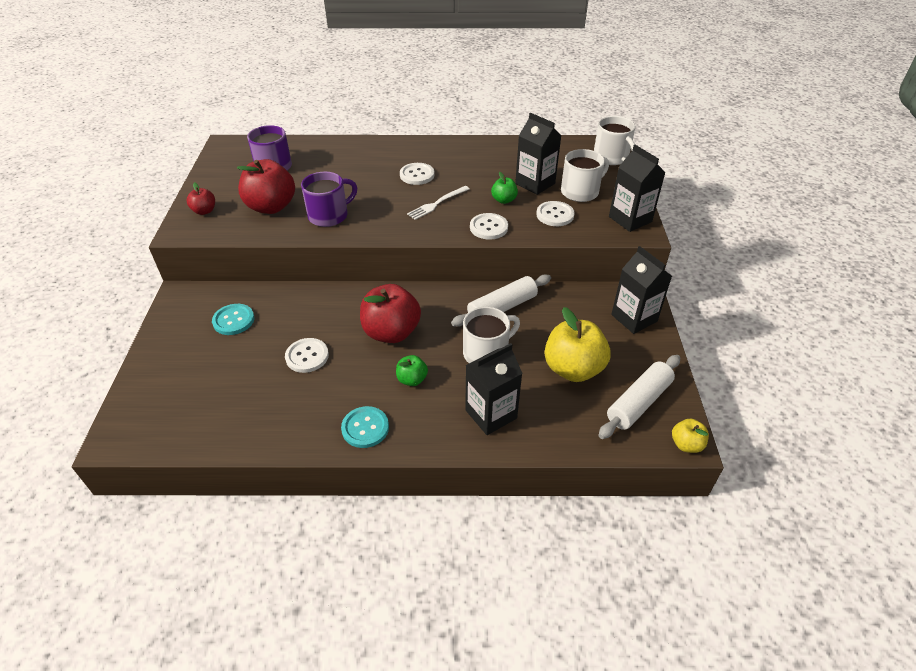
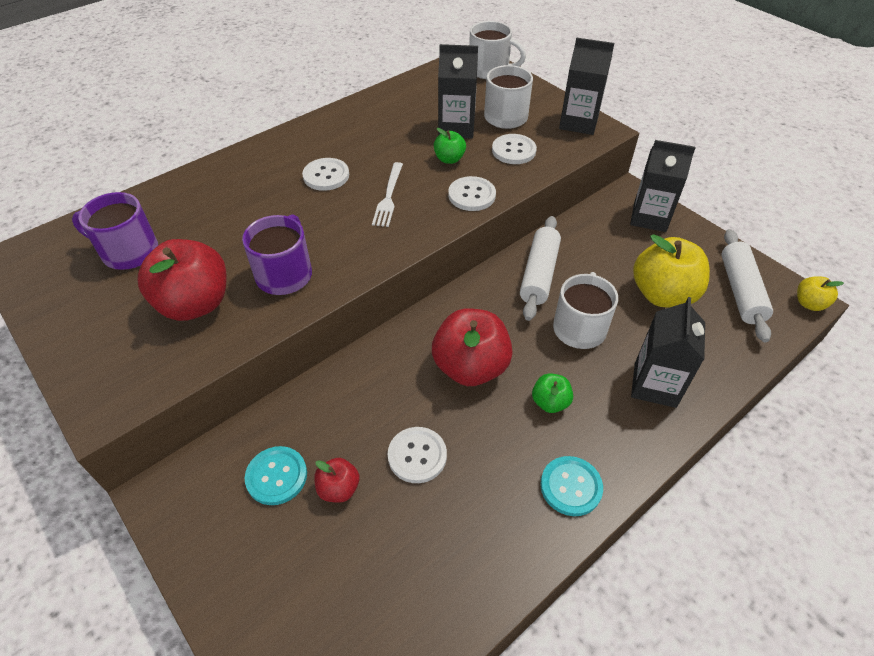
camera: 40 degrees left, 5 degrees up
red apple [187,182,215,215] -> red apple moved to [314,458,360,503]

